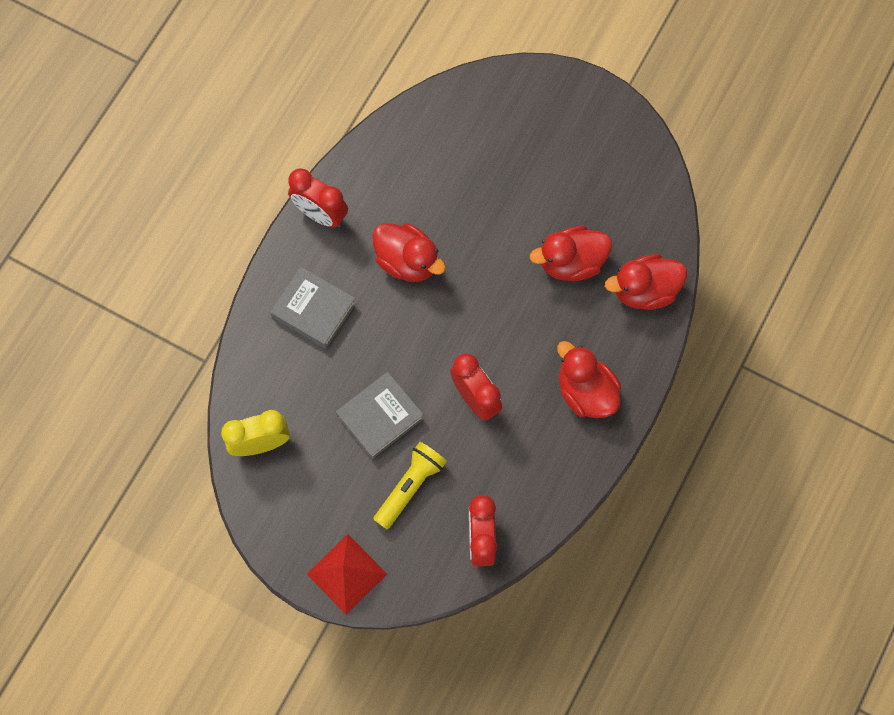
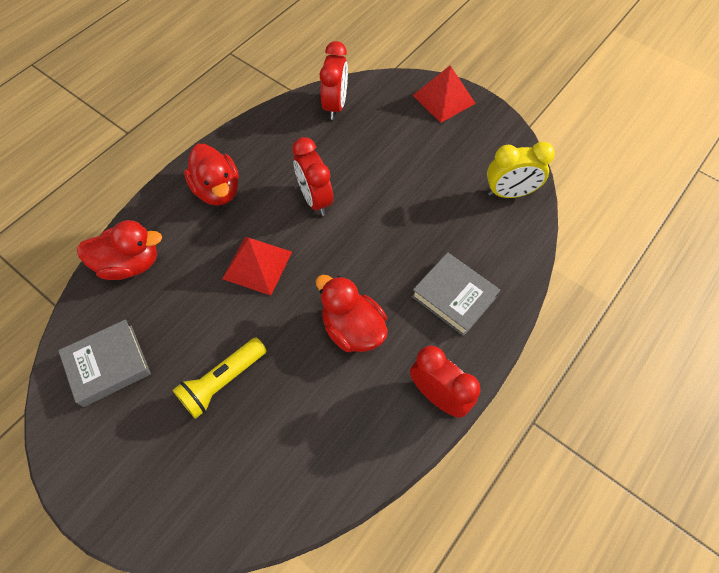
camera: 170 degrees left, 10 degrees down
grey book [336,372,424,459] -> grey book moved to [58,319,151,407]
yellow flashlight [373,442,447,529] -> yellow flashlight moved to [173,338,267,419]
red duck [530,226,612,281] -> none
none -> red pyramid [222,237,292,296]

